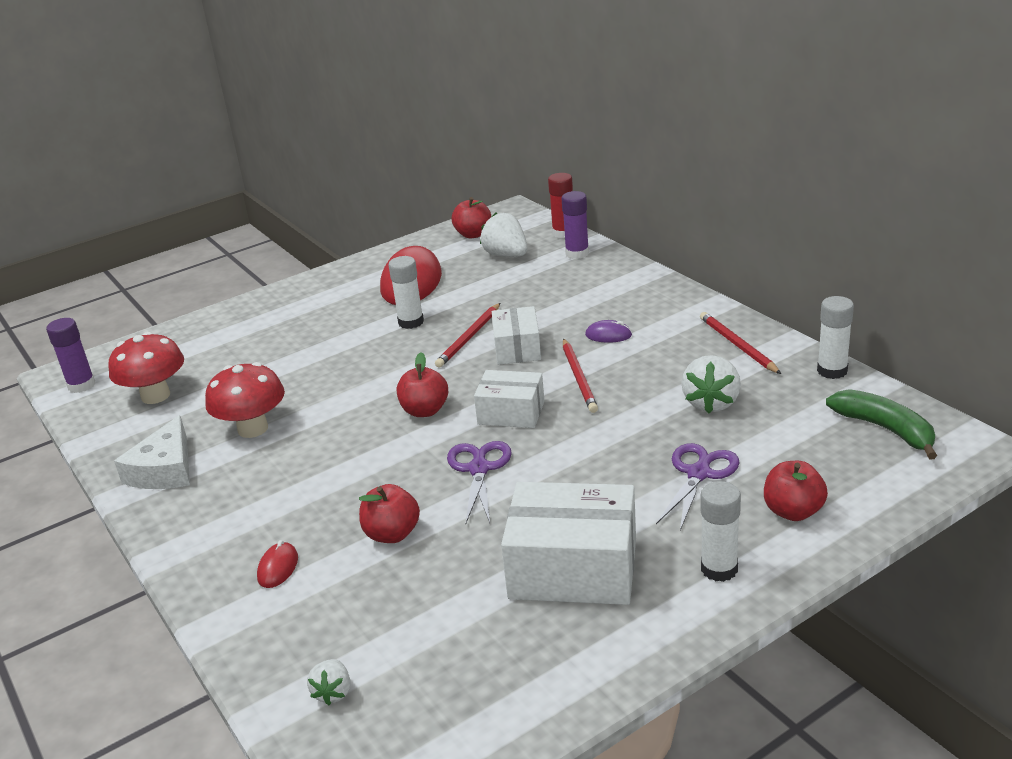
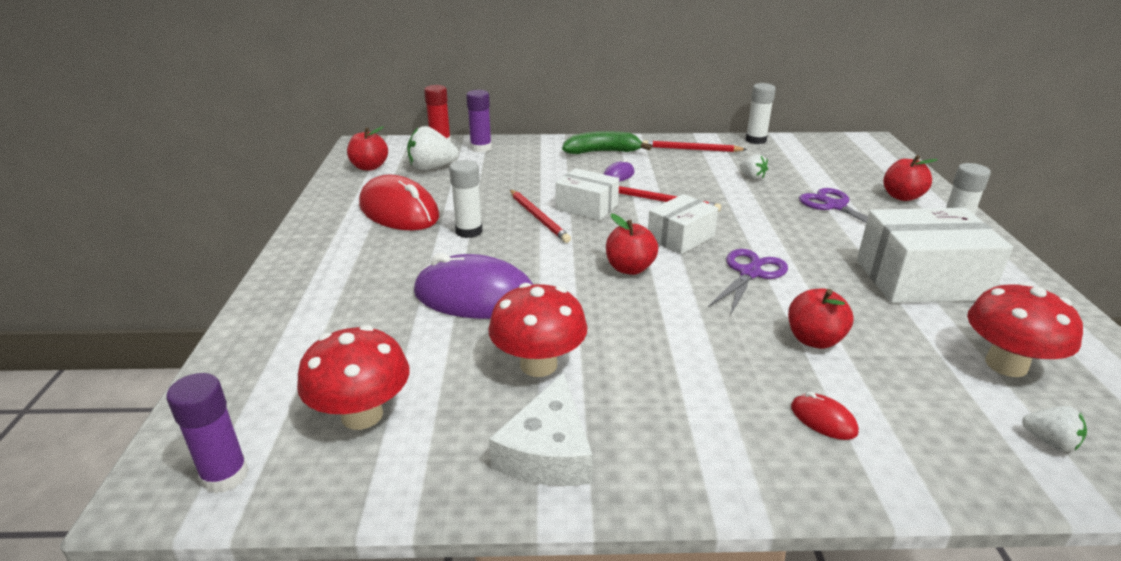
camera: 60 degrees left, 0 degrees up
white cheese [114,415,190,489] -> white cheese turned 60 degrees clockwise [489,373,593,486]
purple scissors [447,441,512,524] -> purple scissors turned 90 degrees clockwise [708,249,788,315]
white box [501,482,636,605] -> white box turned 45 degrees clockwise [857,208,1013,303]
white strawberry [681,355,741,414] -> white strawberry [739,154,768,179], size x0.56
green banana [826,389,937,460] -> green banana moved to [562,131,652,154]
none -> purple mouse [414,253,533,319]
none -> red mushroom [967,282,1083,377]

